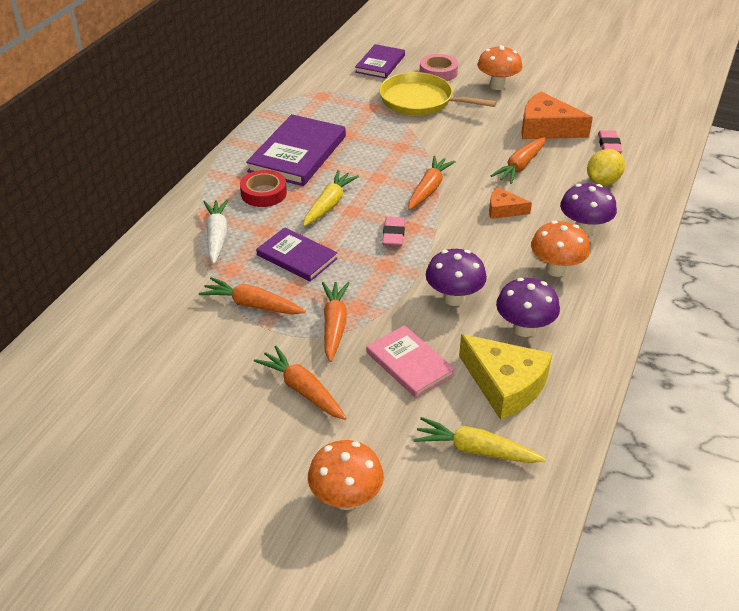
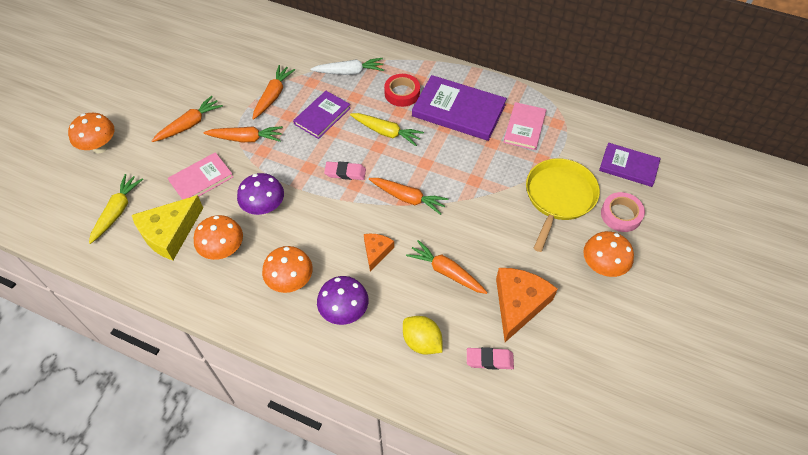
camera: 90 degrees right, 15 degrees up
purple mushroom [496,278,560,337] -> orange mushroom [194,215,243,260]
none -> pink book [503,102,546,150]

